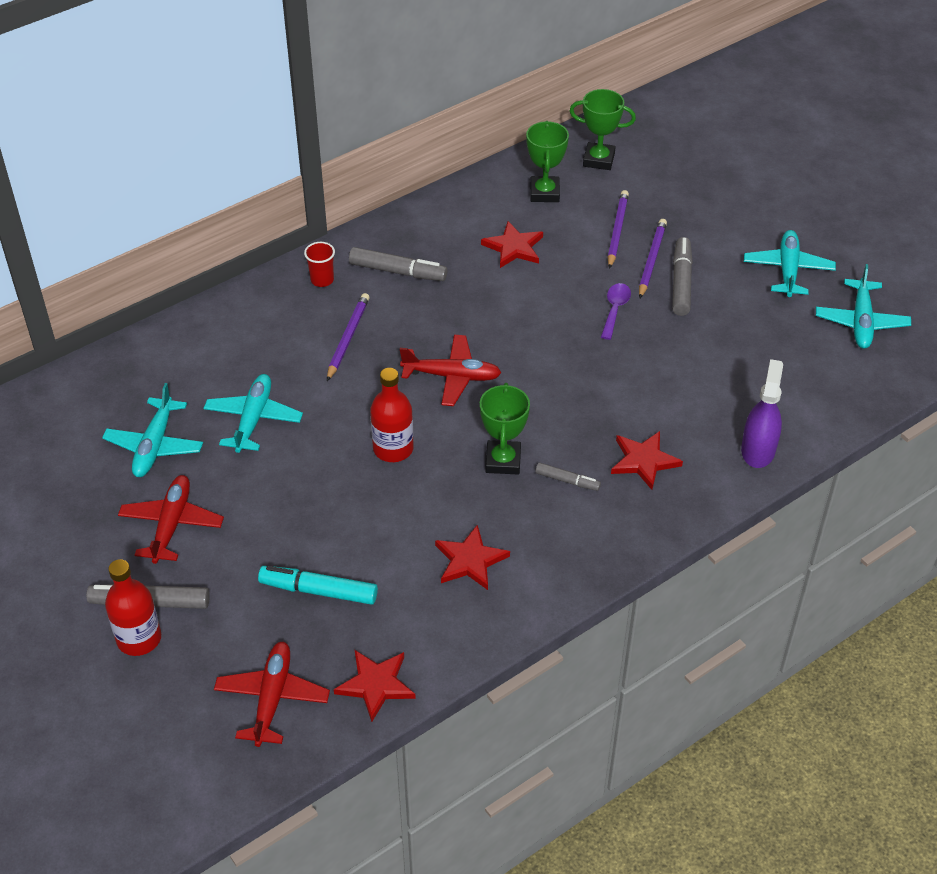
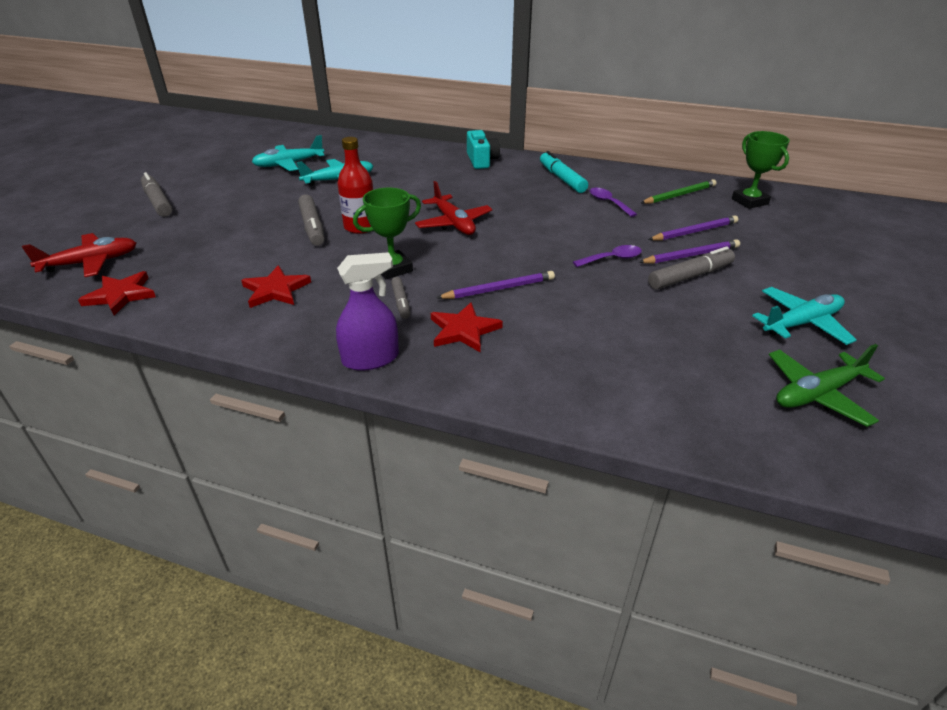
camera: 55 degrees right, 10 degrees down
red bottle [105,559,161,656] -> none
red plane [118,475,224,564] -> none
turquoise marker [258,566,378,605] -> turquoise marker moved to [540,151,588,193]
red cup [304,242,335,287] -> turquoise camera [467,130,500,169]
purple pencil [327,293,370,381] -> purple pencil moved to [436,271,555,299]
grey marker [349,247,447,281] -> grey marker moved to [298,194,324,246]
red star [481,221,543,268] -> purple spoon [590,188,637,217]
green trophy [526,121,569,202] -> green pencil [641,179,717,204]
purple spray bottle [741,359,783,468] -> purple spray bottle moved to [336,252,399,371]
turquoise plane [816,264,911,349] -> green plane [769,344,885,427]

